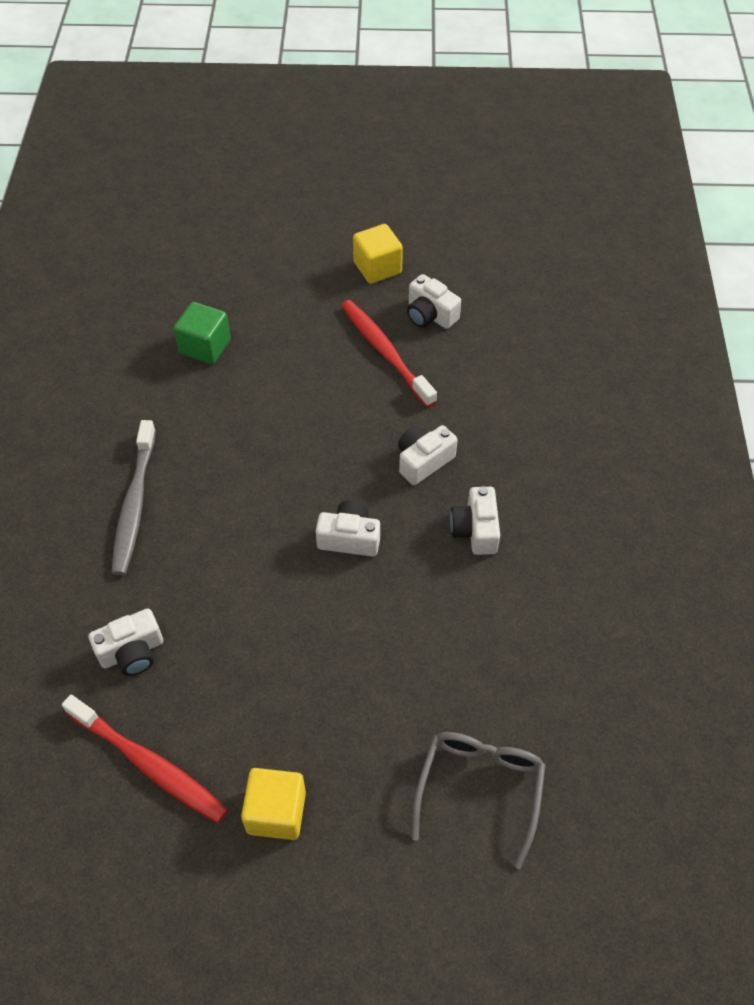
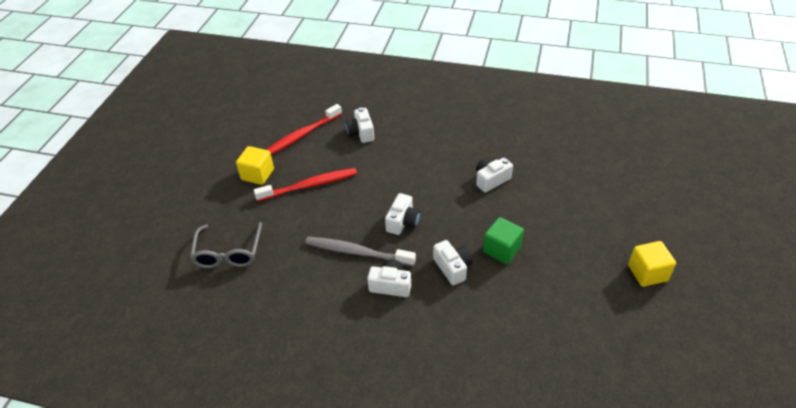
camera: 105 degrees right, 10 degrees down
grey toothbrush [112,420,156,575] -> grey toothbrush moved to [305,237,416,266]
green cube [173,302,231,364] -> green cube moved to [483,217,524,264]
red toothbrush [341,300,437,407] -> red toothbrush moved to [254,168,357,202]
white camera [407,274,461,329] -> white camera moved to [476,158,513,192]
grey glasses [412,732,546,869] -> grey glasses turned 60 degrees clockwise [190,222,262,268]

